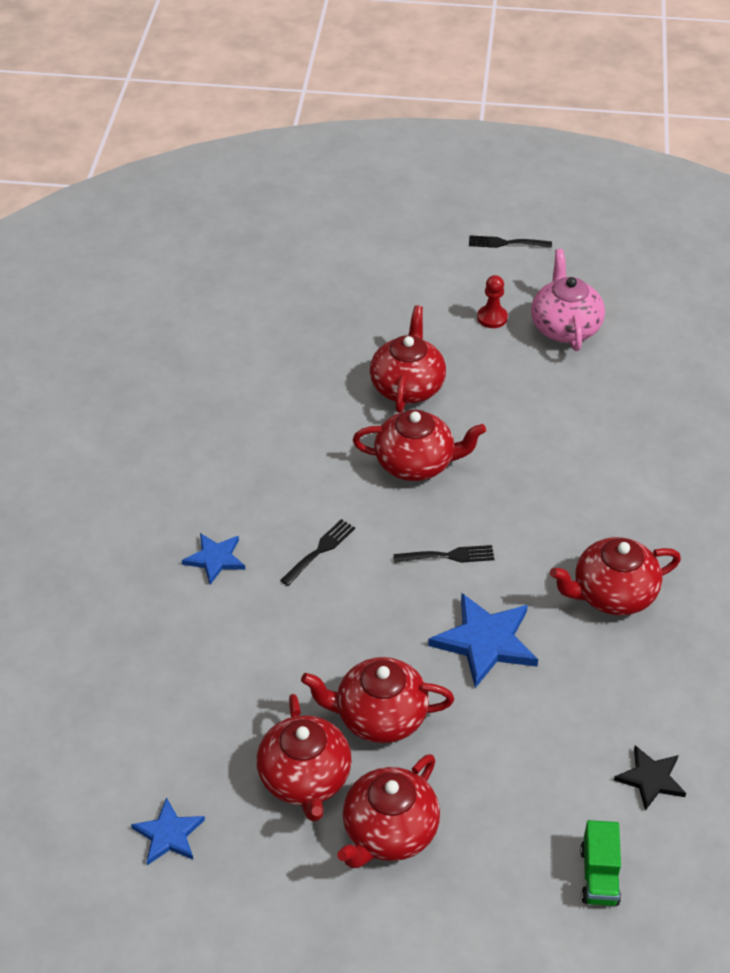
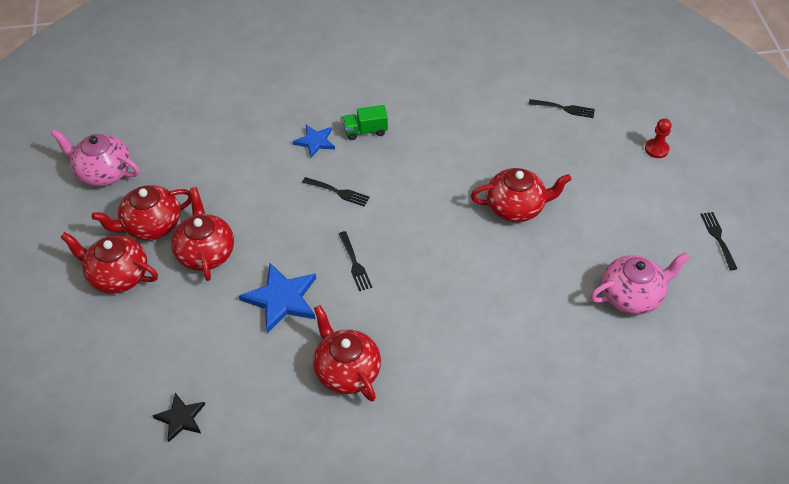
camera: 75 degrees right, 5 degrees up
blue star [131,797,205,865] -> pink teapot [51,129,140,186]
red teapot [353,409,486,481] -> none
red pawn [477,275,508,328] -> red pawn moved to [645,118,671,158]
green truck [580,820,621,906] -> green truck moved to [343,105,388,140]
none -> black fork [529,99,595,118]

